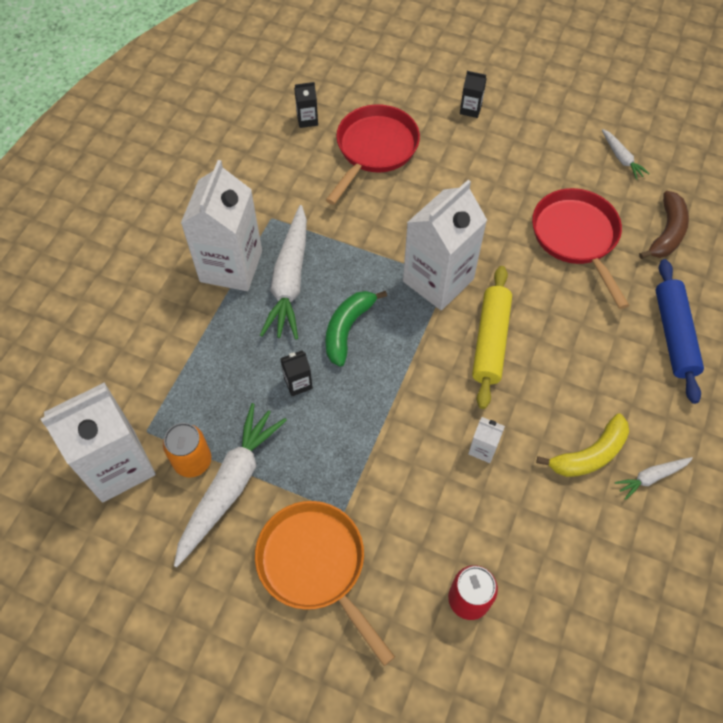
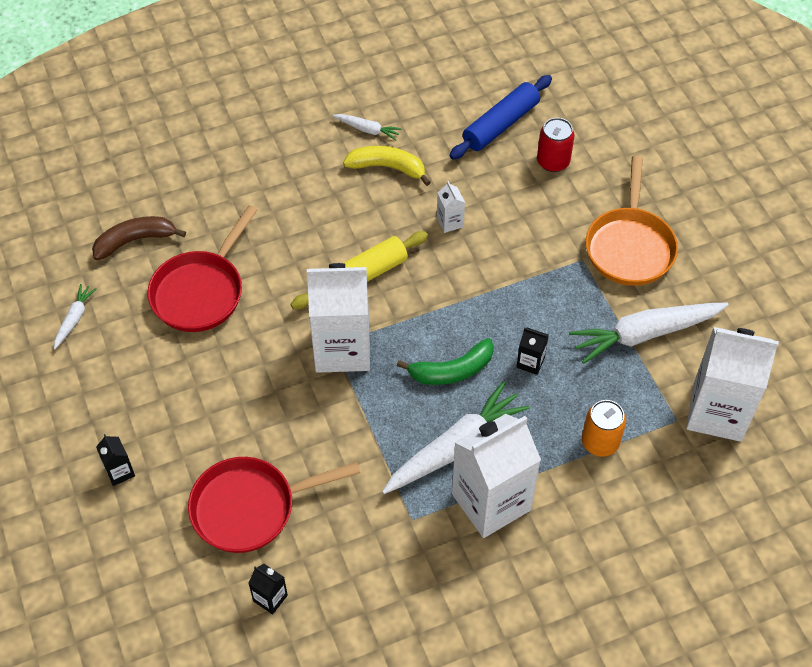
camera: 135 degrees left, 5 degrees down
orange can [163,423,211,477] -> orange can moved to [582,400,626,457]
blue rolling pin [655,259,704,404] -> blue rolling pin moved to [449,75,552,159]

